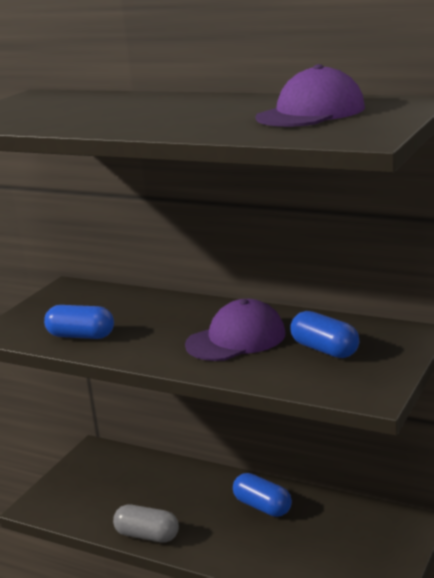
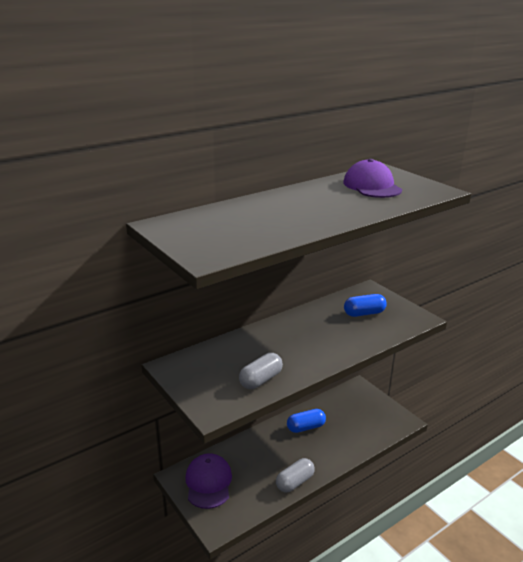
camera: 65 degrees left, 5 degrees up
blue capsule [44,305,114,339] -> grey capsule [239,353,283,389]
purple cap [185,299,285,361] -> purple cap moved to [185,453,232,509]

